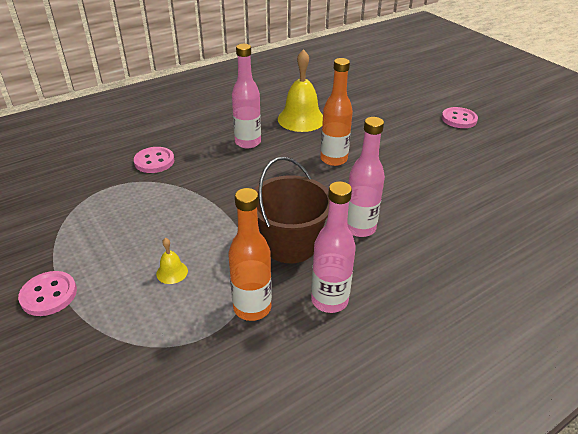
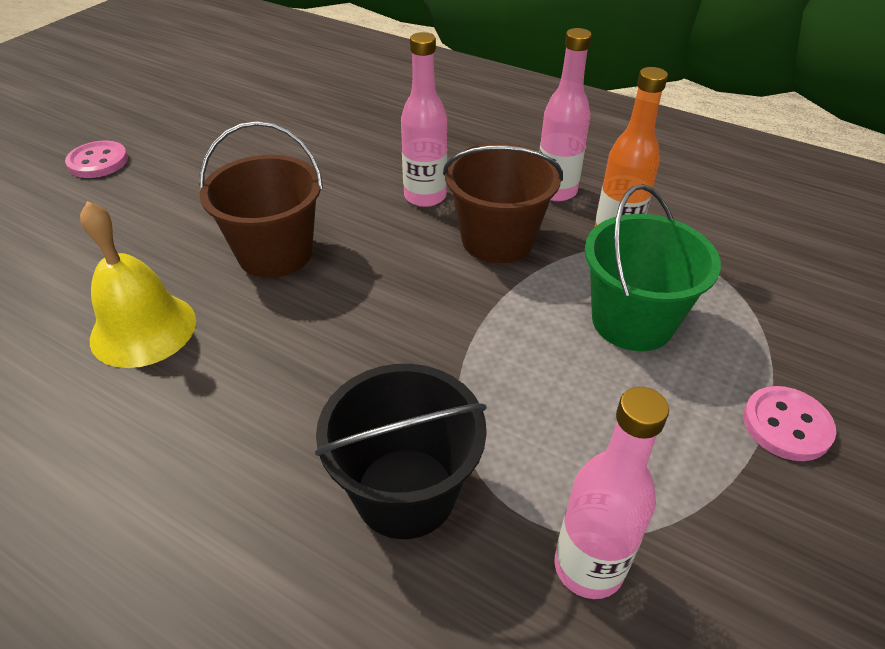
camera: 115 degrees left, 5 degrees up
pink button [134,147,175,173] -> black bucket [315,364,487,539]
yellow bell [156,238,188,284] -> green bucket [585,184,721,351]
pink bottle [232,44,261,148] -> pink bottle moved to [554,387,669,599]
orange bottle [320,58,353,166] -> brown bucket [199,121,323,278]

